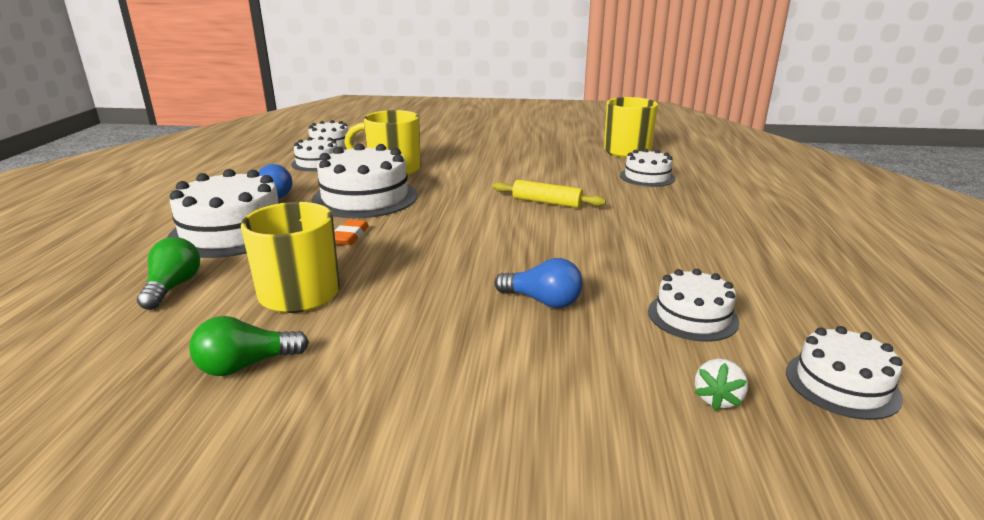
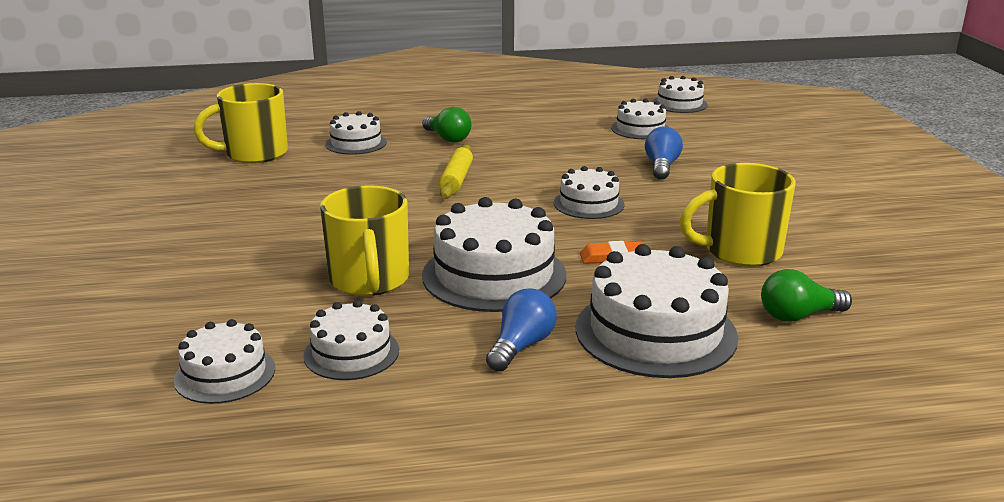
camera: 105 degrees left, 0 degrees up
green light bulb [189,316,309,376] -> green light bulb moved to [422,107,471,142]
white strawberry [694,358,748,411] -> none
none -> white cake [554,166,625,219]

